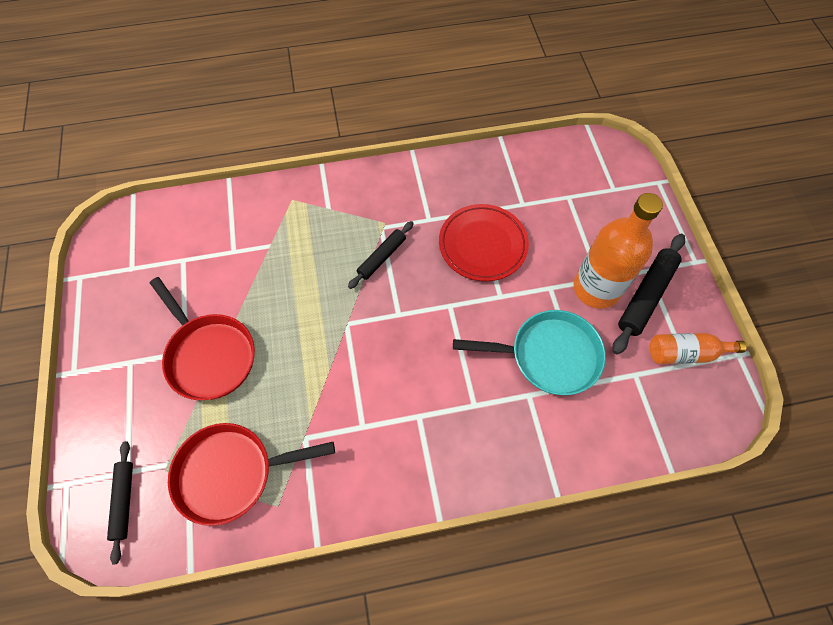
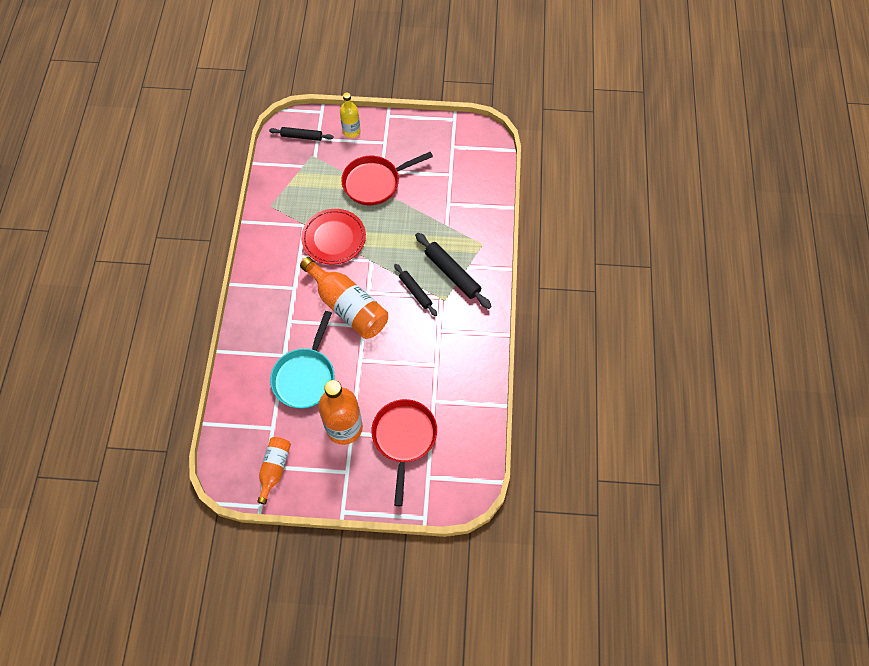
camera: 105 degrees right, 0 degrees up
red pan [168,423,335,526] -> red pan moved to [372,399,437,506]
red plate [439,204,529,281] -> red plate moved to [301,209,366,264]
black rolling pin [613,234,685,355] -> black rolling pin moved to [415,233,492,309]
none -> orange bottle [300,257,388,339]
none -> yellow bottle [340,93,361,138]

